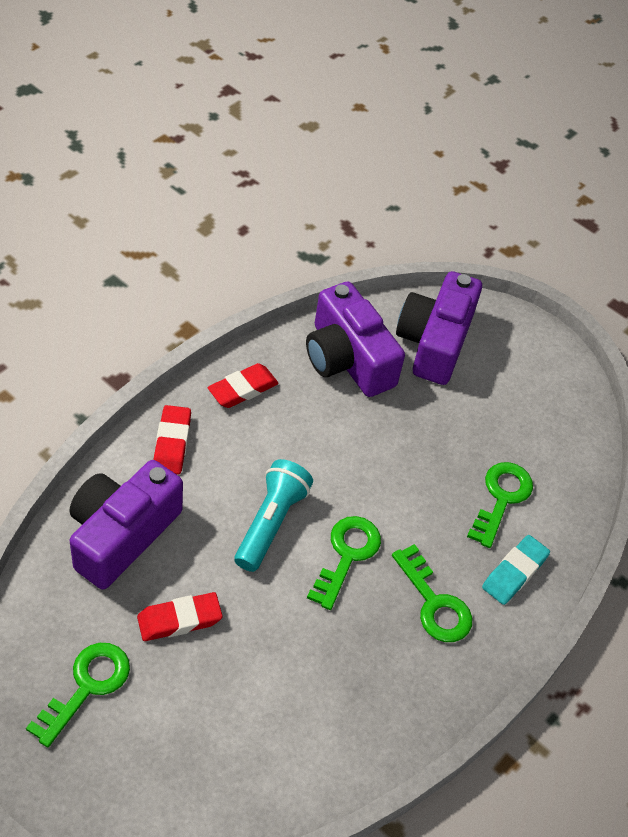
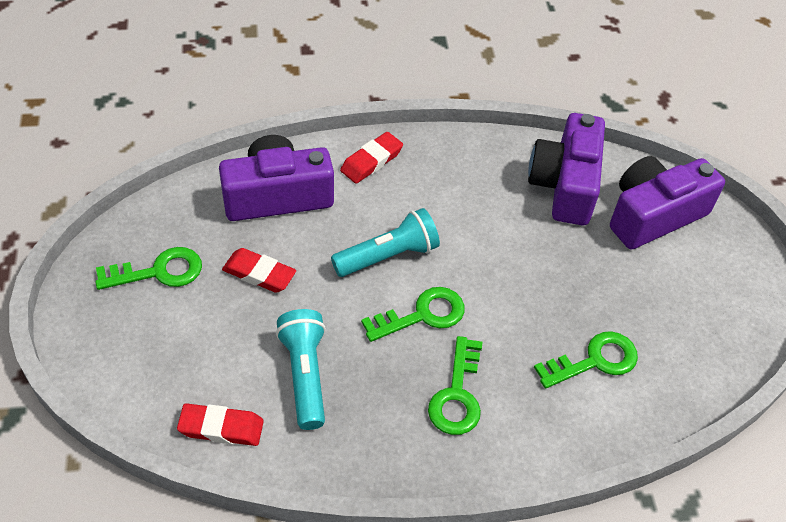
camera: 45 degrees right, 0 degrees up
red eraser [208,363,279,408] -> red eraser moved to [177,403,264,446]
turquoise eraser [482,535,550,605] -> none
none -> turquoise flashlight [276,309,326,430]

